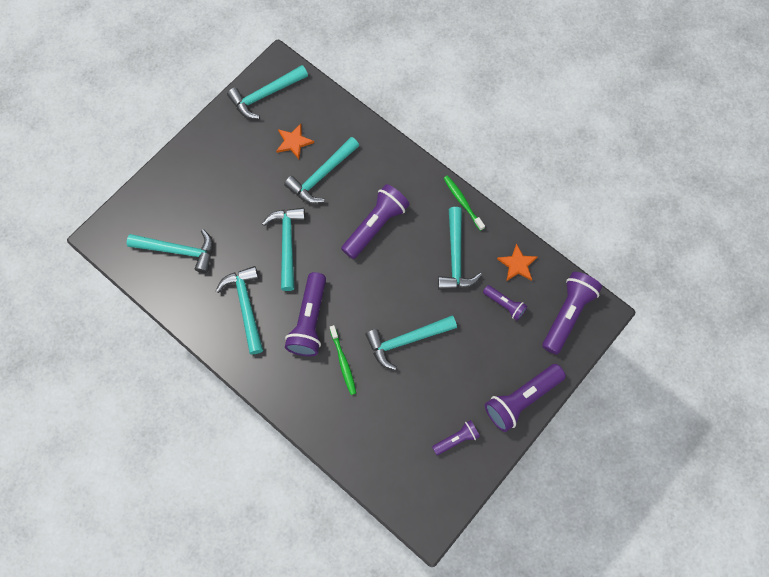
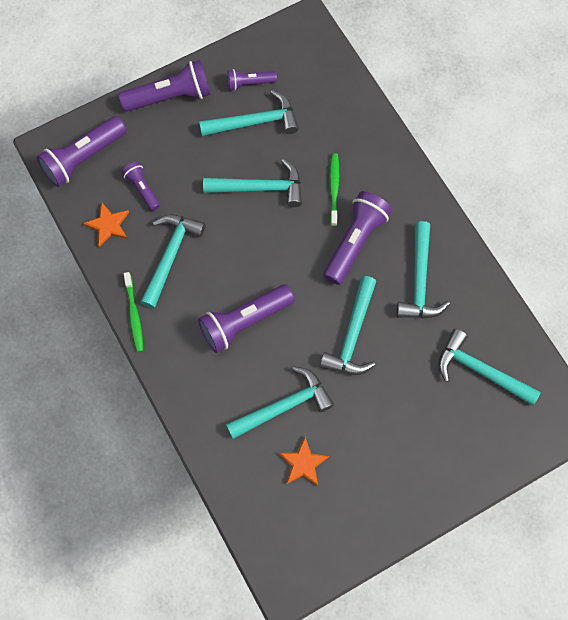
camera: 160 degrees left, 0 degrees up
turquoise hammer [227,65,308,119] -> turquoise hammer moved to [199,90,299,136]

